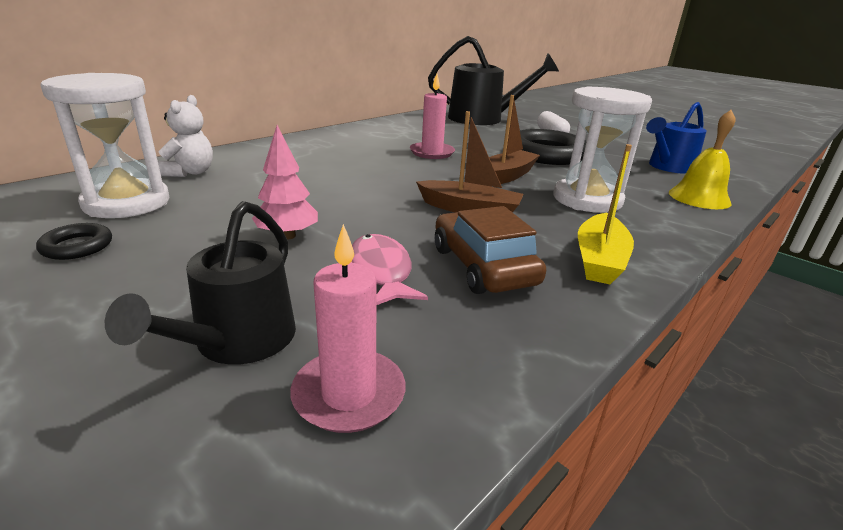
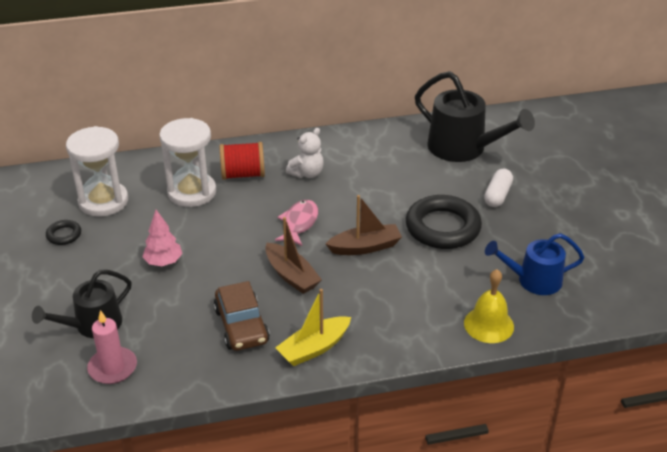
camera: 35 degrees right, 10 degrees up
white teddy bear [158,95,213,177] -> white teddy bear moved to [286,128,324,178]
pink fish [351,234,428,305] -> pink fish moved to [275,200,318,246]
pink candle [410,74,455,159] -> none
brown car [435,206,546,294] -> brown car turned 150 degrees clockwise [214,281,270,351]
white hourglass [553,86,652,213] -> white hourglass moved to [159,118,216,207]
none -> red spool [220,142,265,180]

